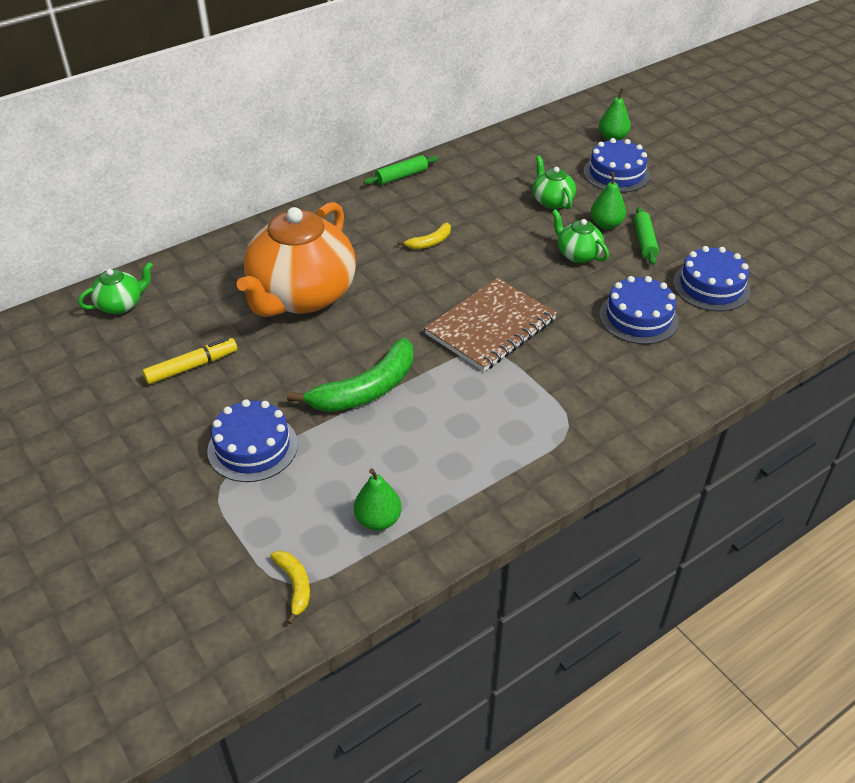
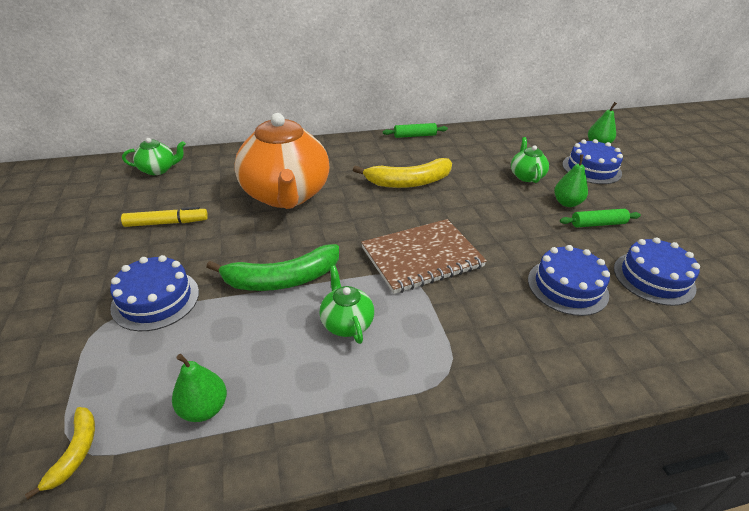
camera: 20 degrees right, 5 degrees down
orange teapot [237,202,356,317] -> orange teapot turned 60 degrees counterclockwise [234,113,329,209]
yellow banana [397,222,451,249] -> yellow banana [353,158,452,188], size x1.99
green teapot [552,209,609,263] -> green teapot moved to [319,265,374,344]
green rolling pin [633,207,659,265] -> green rolling pin turned 60 degrees clockwise [560,209,641,227]

